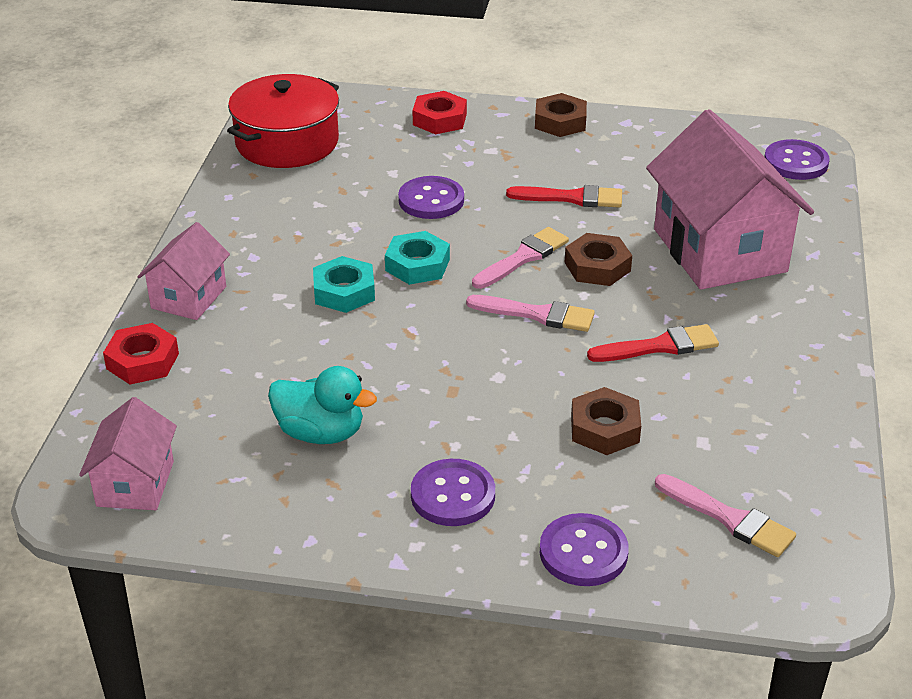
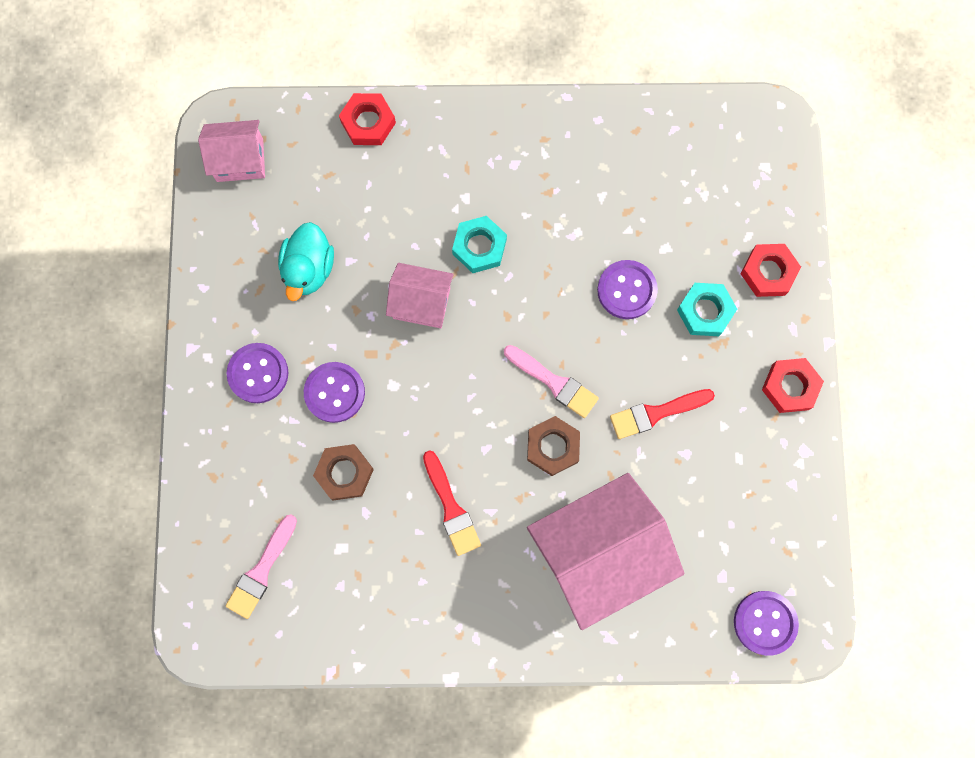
camera: 80 degrees right, 40 degrees up
pink house [137,222,230,320] -> pink house moved to [386,263,454,328]
red pot [227,74,339,168] -> none
turquoise nut [385,231,450,285] -> turquoise nut moved to [677,283,737,336]
pink brush [466,295,595,332] -> none
red brush [506,185,622,208] -> red brush turned 75 degrees clockwise [610,389,715,439]
brown nut [535,93,587,137] -> red nut [762,358,824,413]
purple button [540,513,629,586] -> purple button moved to [304,362,365,423]

